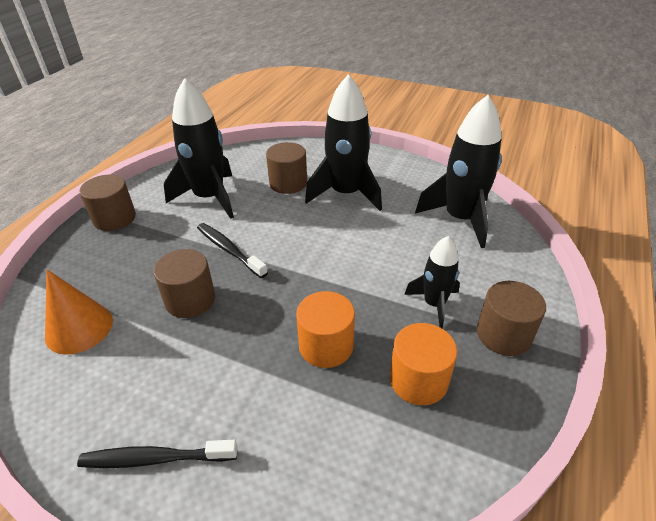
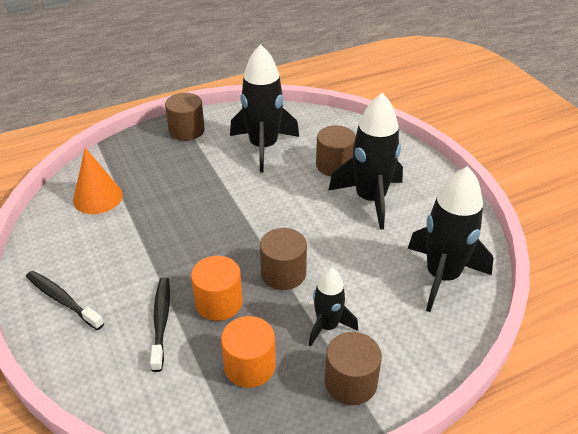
camera: 40 degrees right, 0 degrees up
brown cylinder [154,249,215,318] -> brown cylinder moved to [260,228,307,290]
black toothbrush [197,223,268,278] -> black toothbrush moved to [150,277,170,372]

